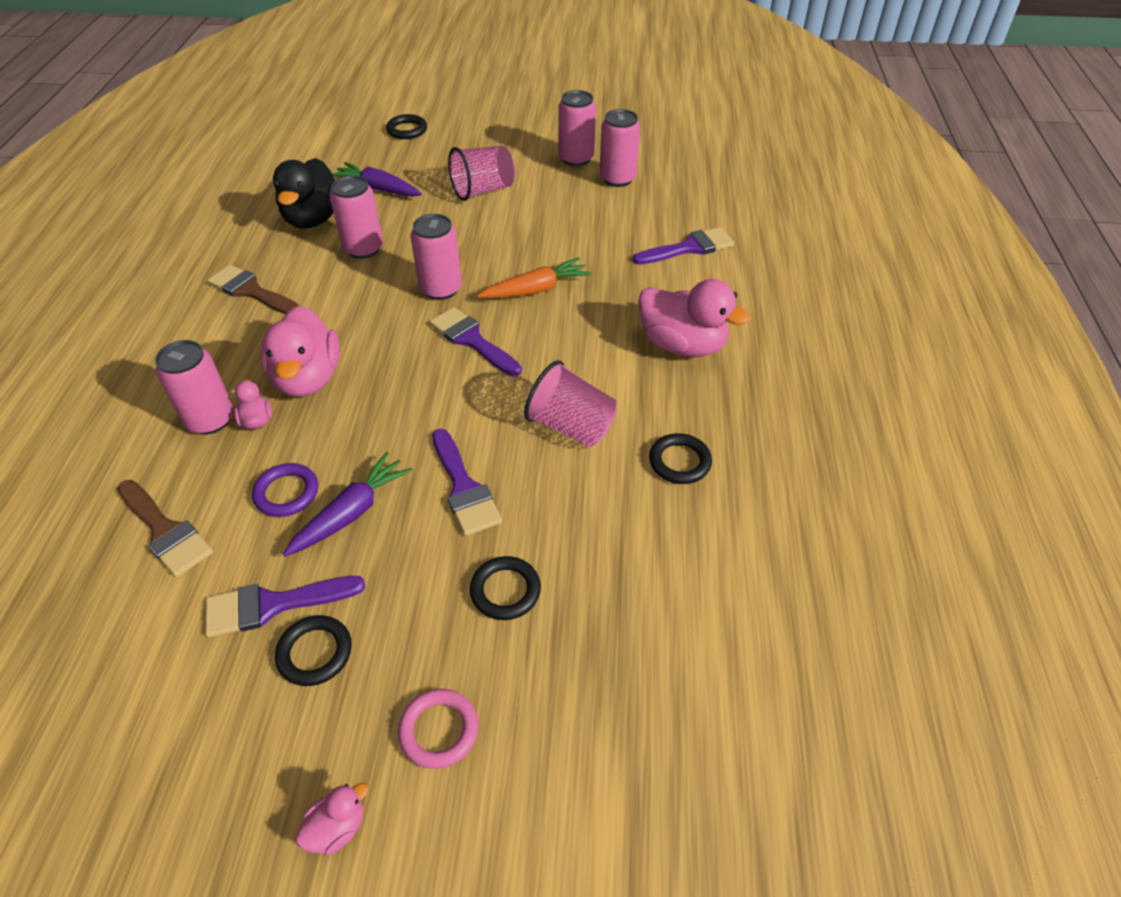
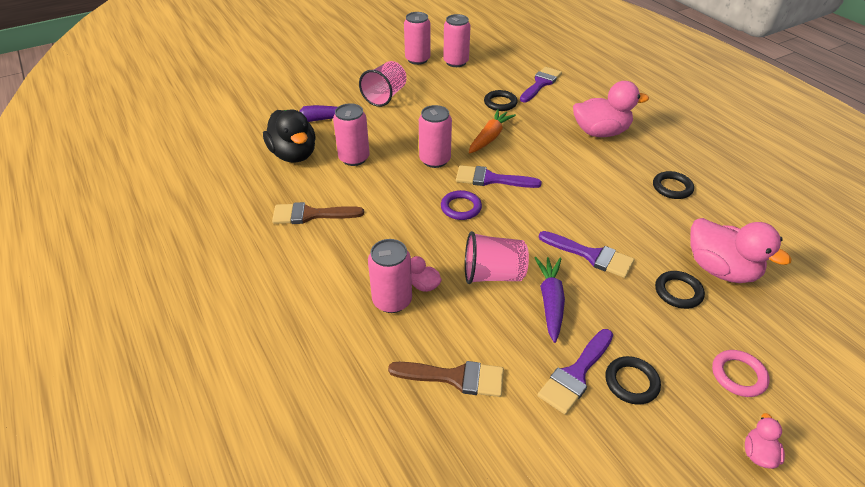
camera: 35 degrees left, 5 degrees down
purple ring [252,463,318,517] -> purple ring moved to [441,190,482,220]
pink duck [260,306,340,397] -> pink duck moved to [690,218,792,283]
black ring [386,114,427,139] -> black ring moved to [484,90,518,111]
pink cup [524,360,617,447] -> pink cup moved to [465,231,529,284]

